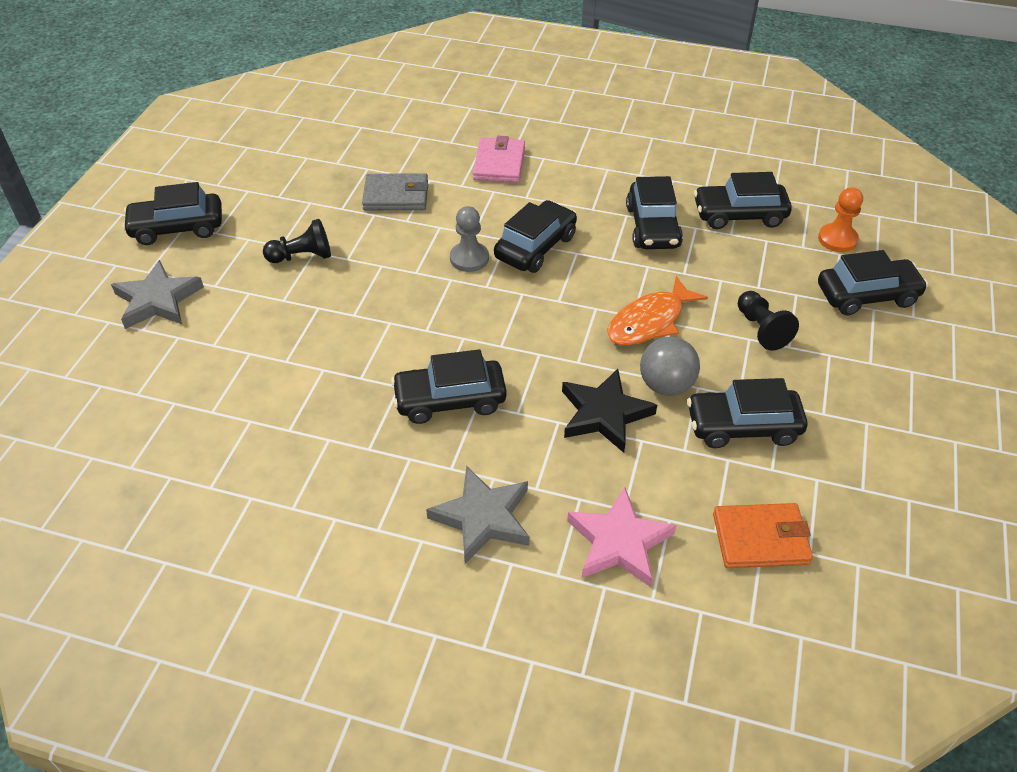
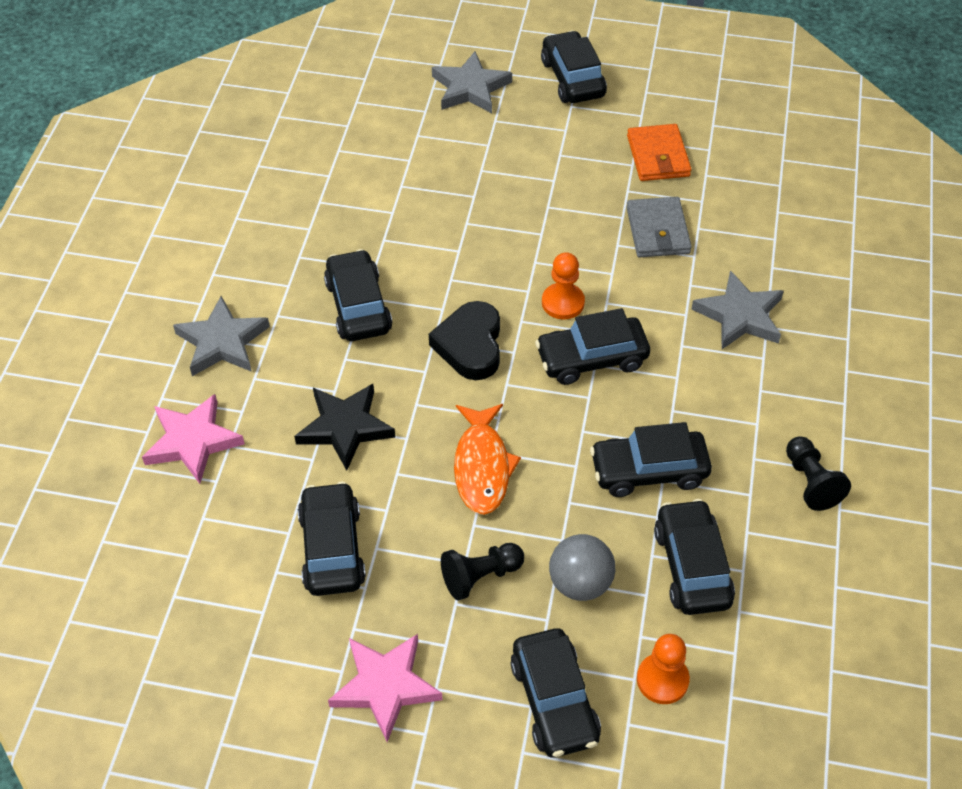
camera: 85 degrees right, 5 degrees up
black pawn [263,219,331,263] -> black pawn moved to [786,436,851,511]
grey pawn [450,206,489,272] -> orange pawn [542,252,585,319]
pink wallet [473,136,525,183] -> grey star [691,270,784,349]
black car [494,200,577,273] -> black car turned 135 degrees clockwise [535,308,650,385]
orange fish [607,276,708,345] -> orange fish turned 135 degrees counterclockwise [454,404,521,515]
grey ball [640,337,700,396] -> grey ball moved to [549,534,615,601]
orange wallet [713,503,813,568] -> orange wallet moved to [627,124,691,181]
none -> pink star [328,634,442,742]
none -> black heart [429,301,500,380]

